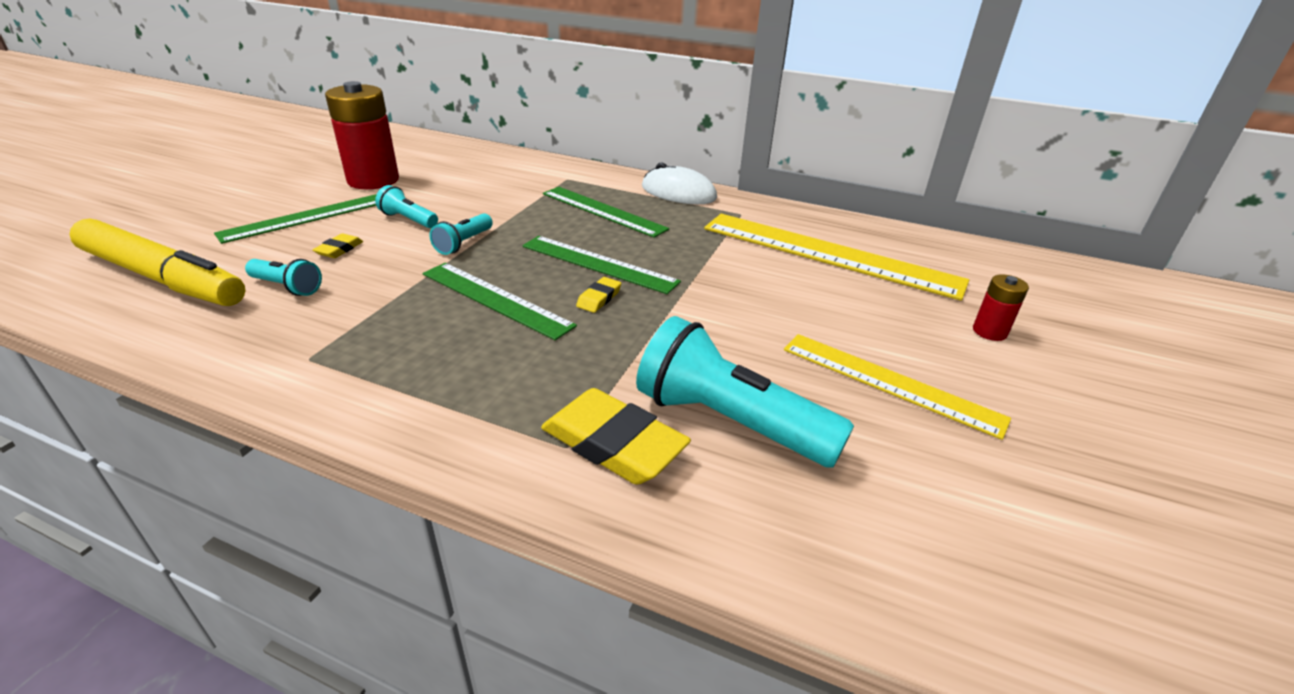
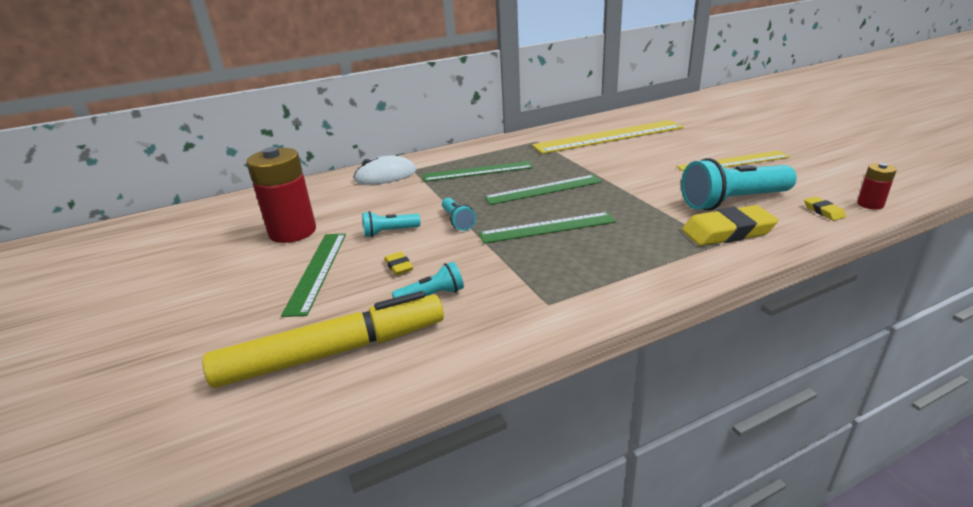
camera: 45 degrees left, 5 degrees down
yellow eraser [576,277,621,313] -> yellow eraser moved to [804,197,846,221]
white mouse [642,163,717,204] -> white mouse moved to [353,156,416,185]
red battery [973,274,1029,341] -> red battery moved to [857,163,897,210]

